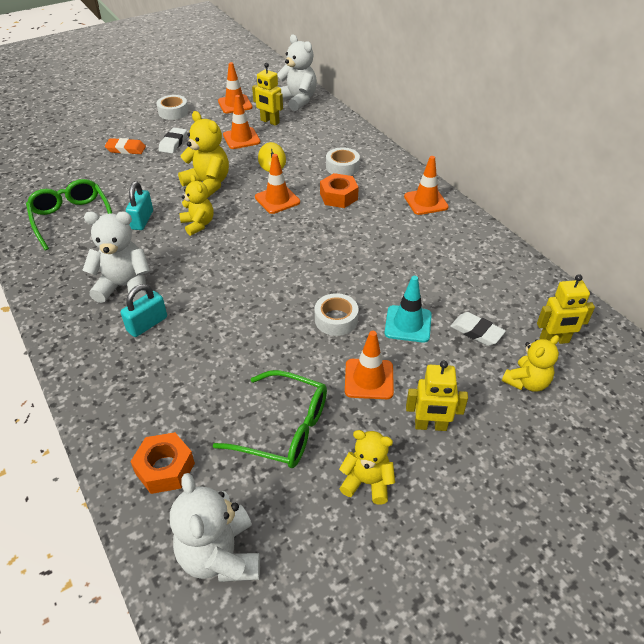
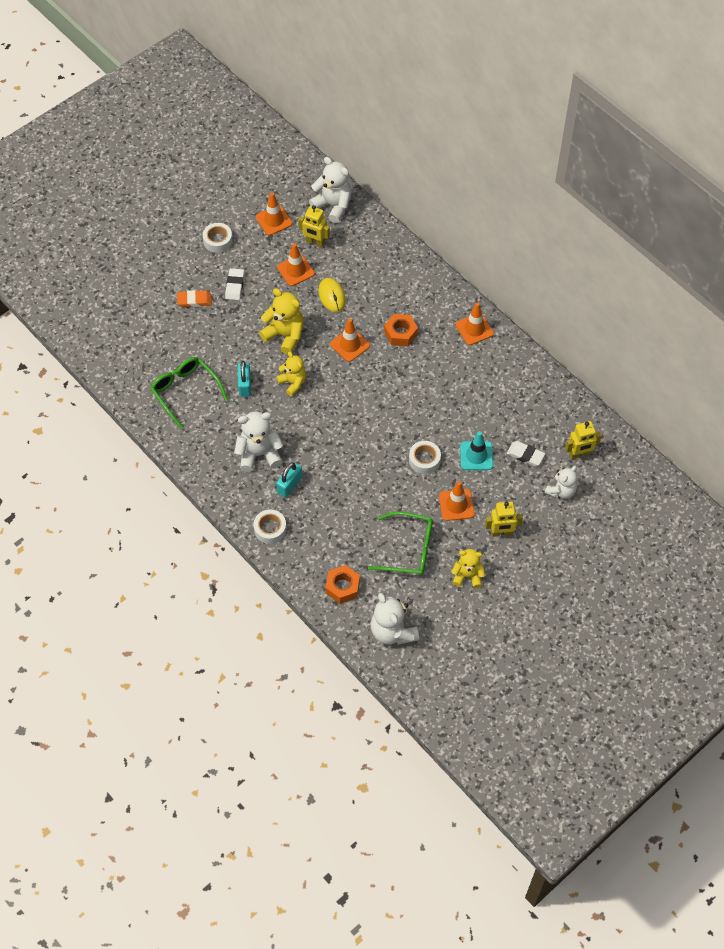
camera: 10 degrees left, 15 degrees up
white tape [326,147,360,176] -> white tape moved to [253,510,287,544]
yellow teddy bear [502,335,559,392] -> white teddy bear [545,466,577,499]

